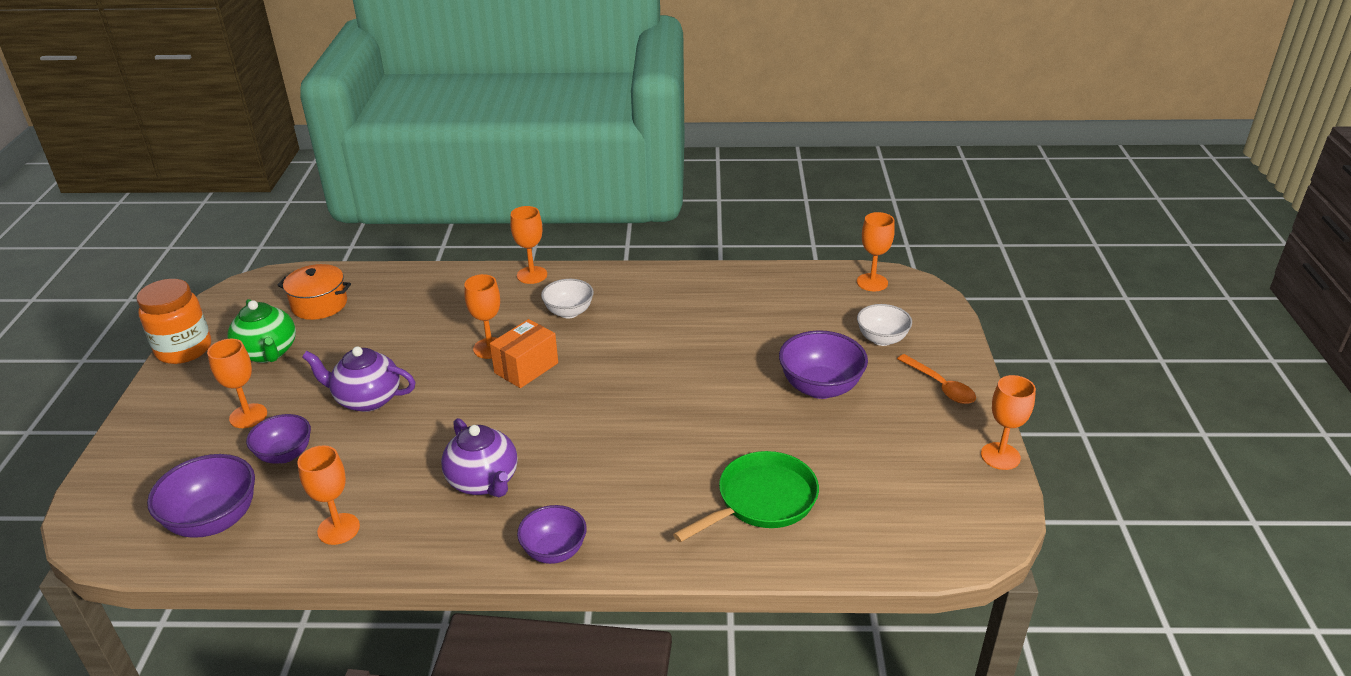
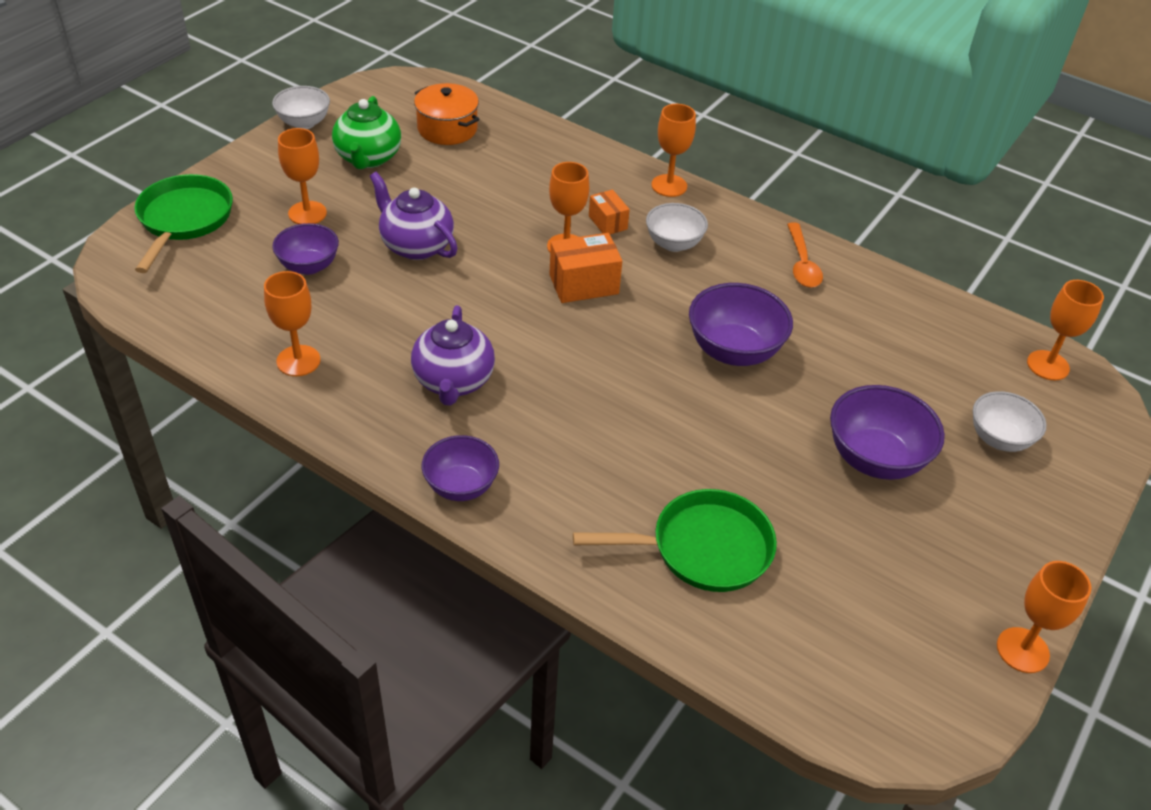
camera: 30 degrees right, 10 degrees up
orange jar [137,279,211,364] -> white bowl [272,86,330,129]
purple bowl [147,454,255,538] -> purple bowl moved to [689,283,793,366]
orange spoon [897,354,976,404] -> orange spoon moved to [787,222,823,288]
none -> green pan [134,174,233,273]
none -> orange box [589,190,630,234]

